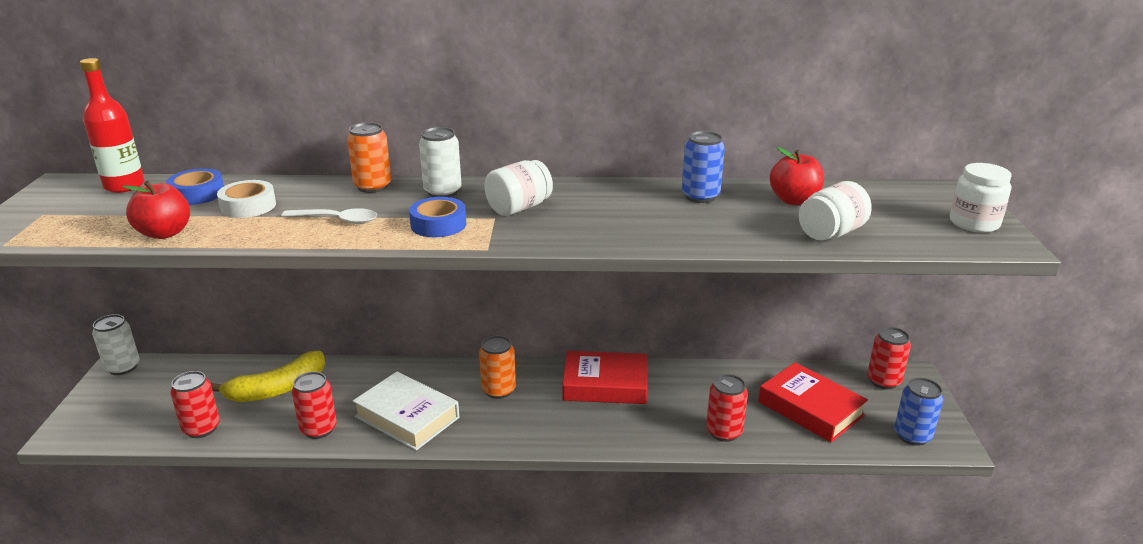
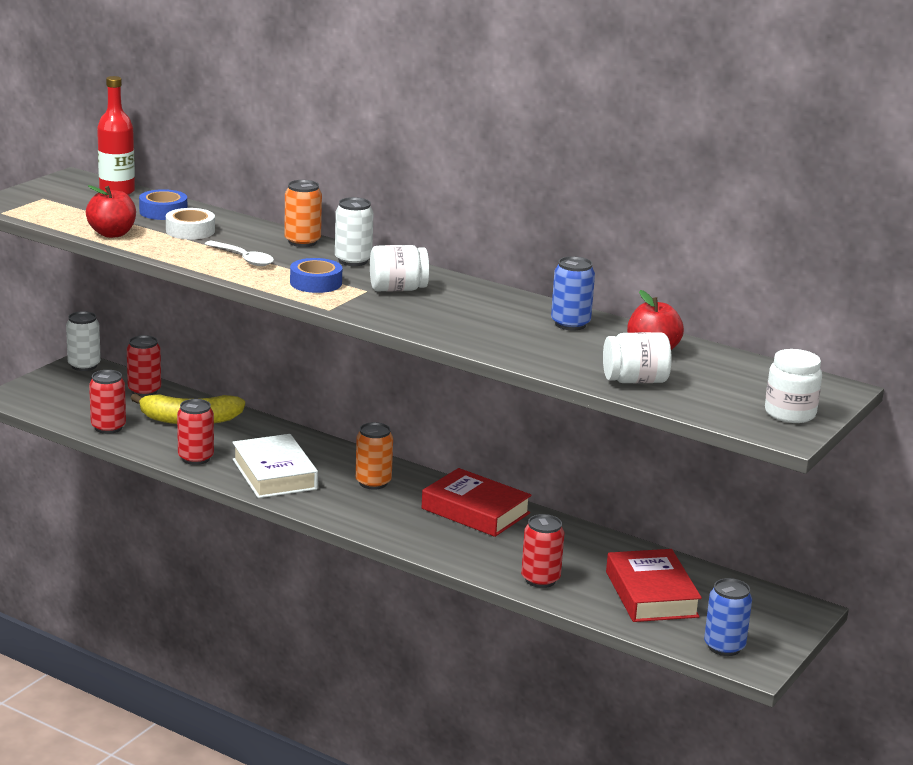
camera: 30 degrees right, 5 degrees down
red can [867,327,911,389] -> red can moved to [127,335,161,397]

